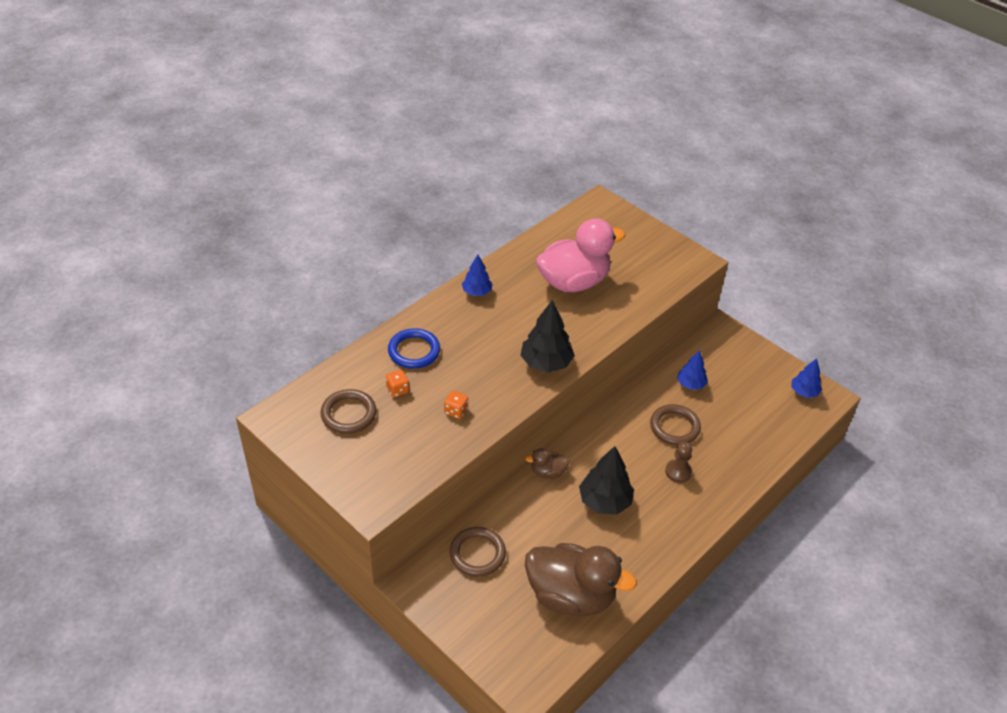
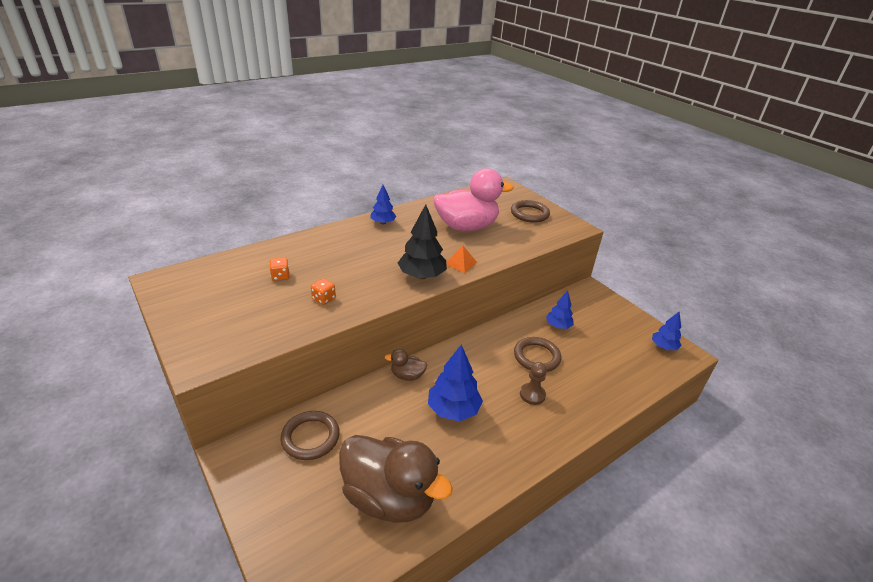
camera: 10 degrees right, 10 degrees down
brown ring [320,389,376,434] -> brown ring moved to [511,200,550,223]
blue ring [388,328,440,369] -> none
black tree [579,446,634,515] -> blue tree [428,345,483,421]
none -> orange pyramid [446,246,477,273]

